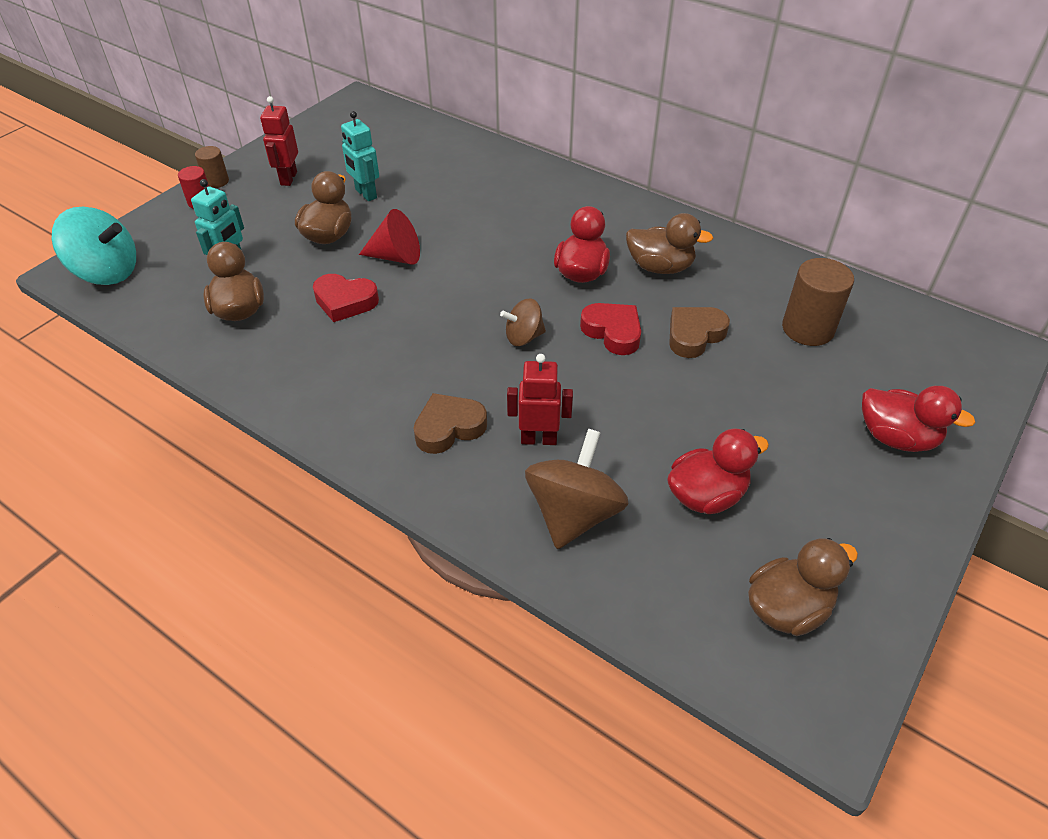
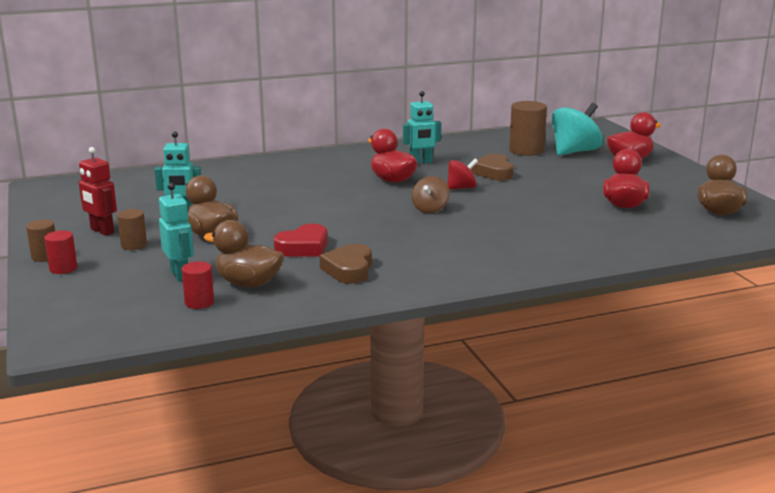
camera: 55 degrees left, 25 degrees down
turquoise spinning top [52,207,136,285] -> turquoise spinning top moved to [551,103,603,156]
red cone [359,209,420,265] -> none
brown heart [413,393,487,454] -> brown heart moved to [320,244,372,284]
red robot [507,354,573,445] -> none
brown spinning top [525,429,629,549] -> none
red heart [580,303,641,355] -> red spinning top [447,158,478,190]
brown duck [626,213,713,274] -> turquoise robot [403,91,441,164]
none -> brown cylinder [117,209,147,250]
none -> red cylinder [182,261,214,309]

